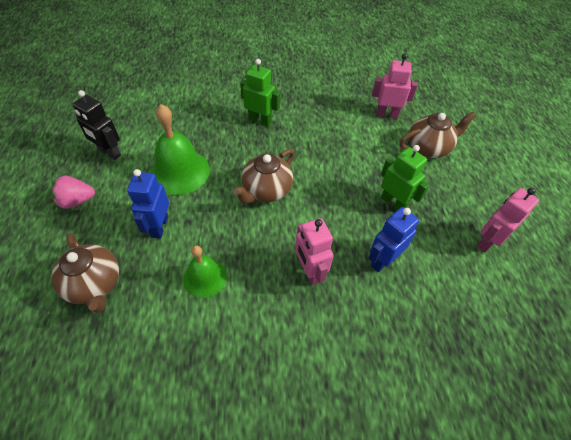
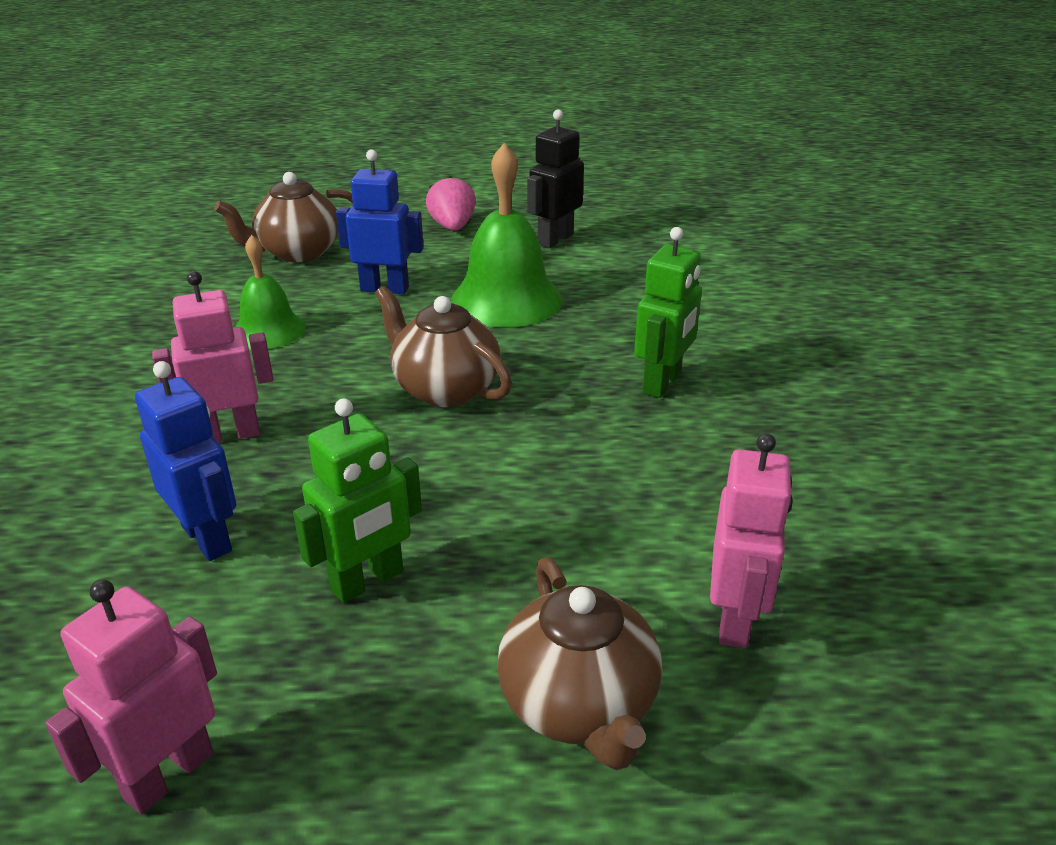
camera: 95 degrees right, 20 degrees down
pink robot [477,188,539,253] -> pink robot turned 105 degrees counterclockwise [45,579,217,814]

